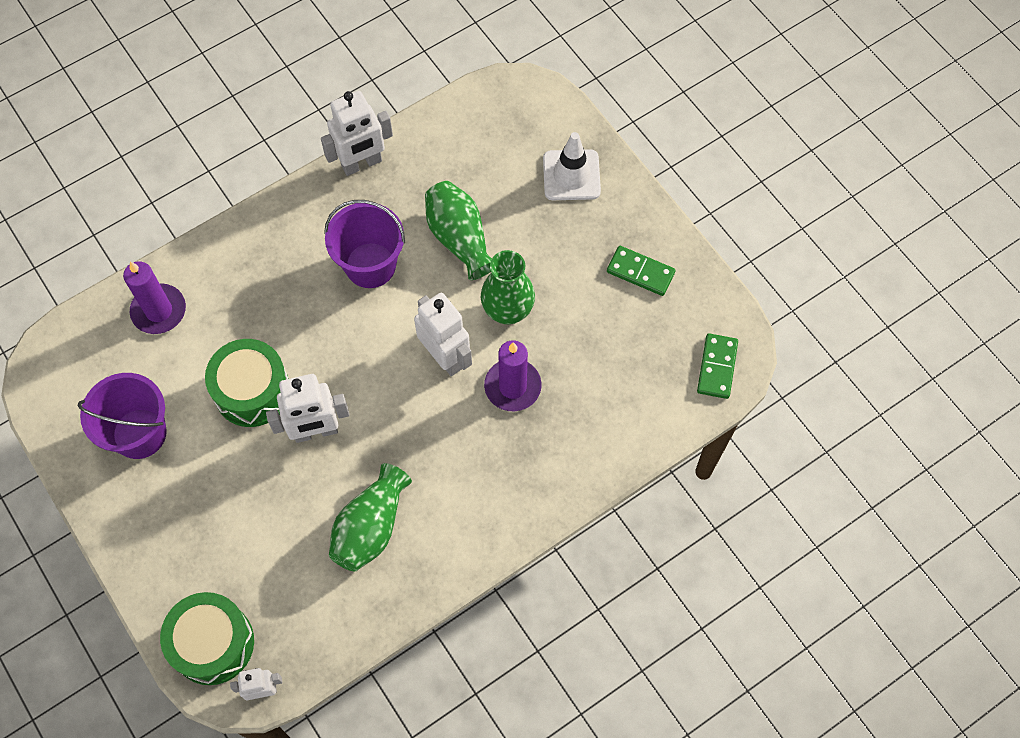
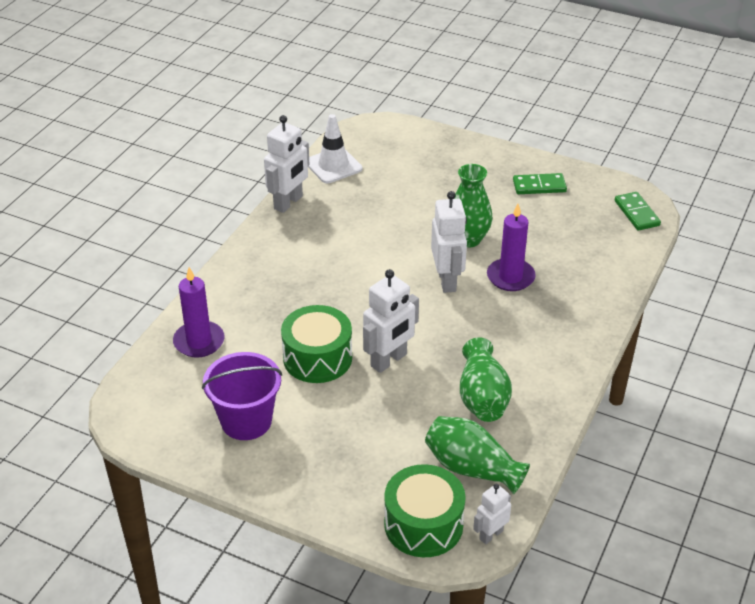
camera: 30 degrees left, 25 degrees down
purple bucket [324,200,405,288] -> none
white robot [414,293,472,376] -> white robot turned 60 degrees clockwise [431,191,467,293]
green vase [425,181,492,280] -> green vase moved to [425,416,530,494]
white traffic cone [543,132,601,200] -> white traffic cone moved to [308,114,362,183]

